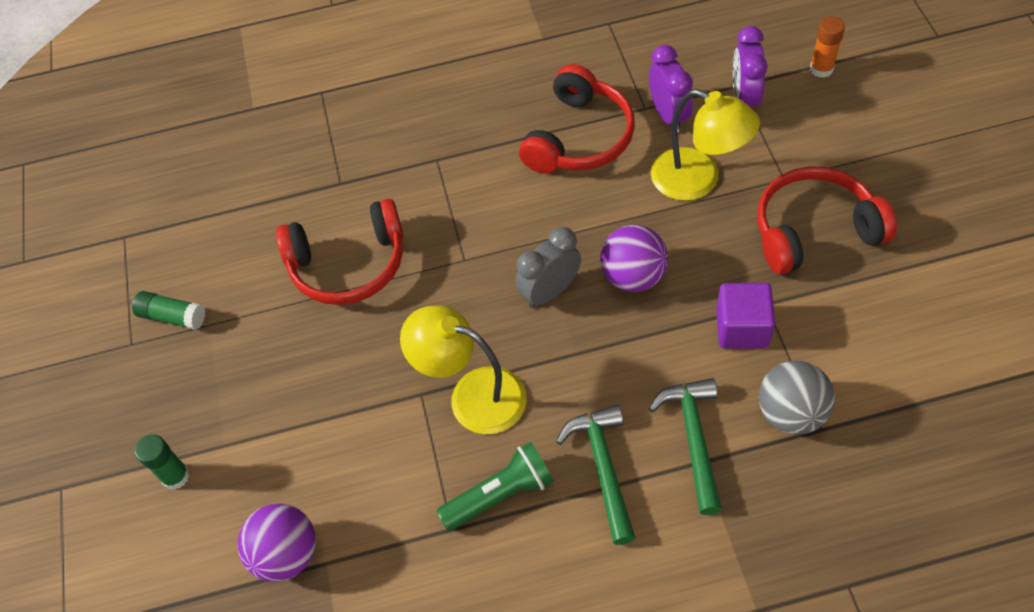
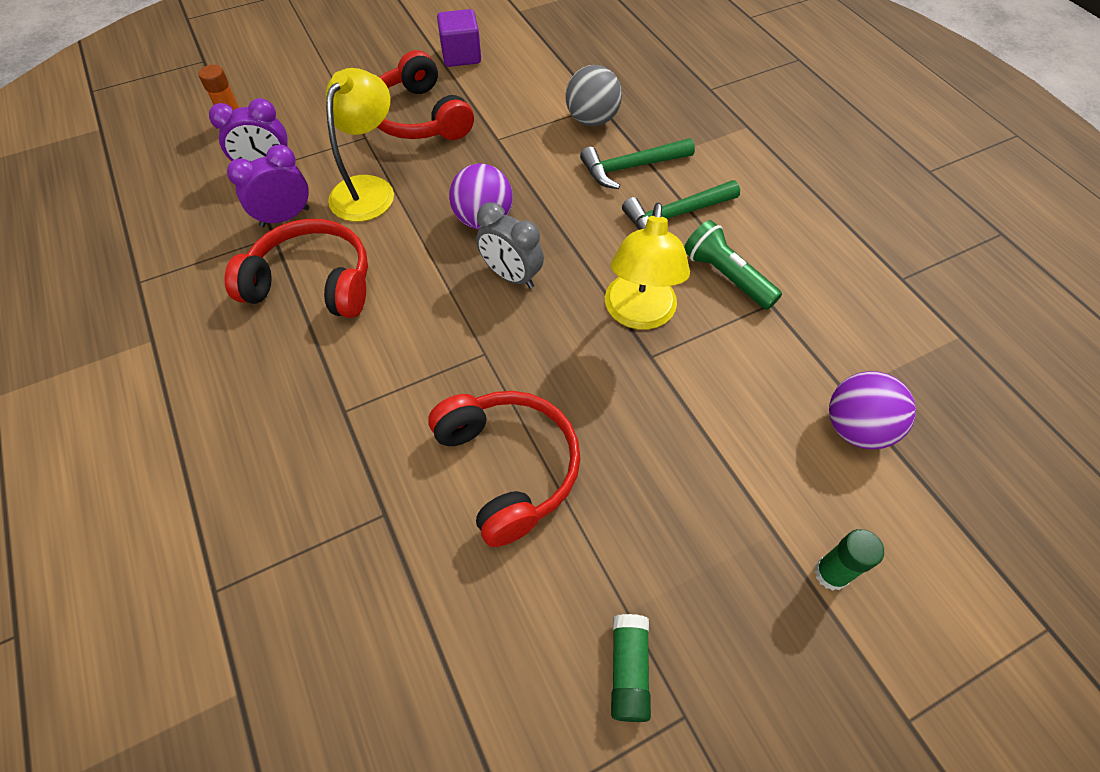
camera: 110 degrees left, 0 degrees up
purple cube [716,283,775,349] -> purple cube moved to [437,9,481,67]

